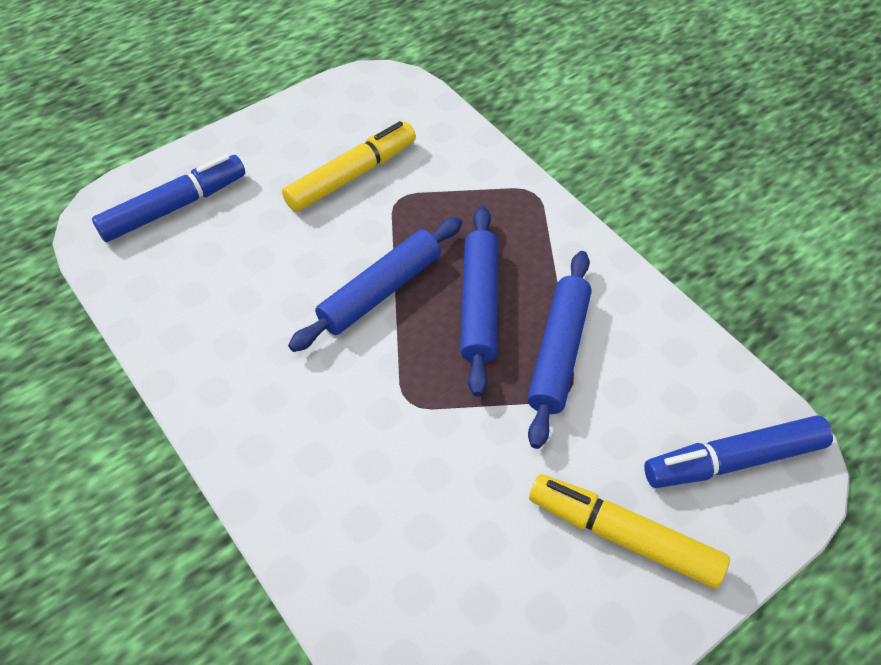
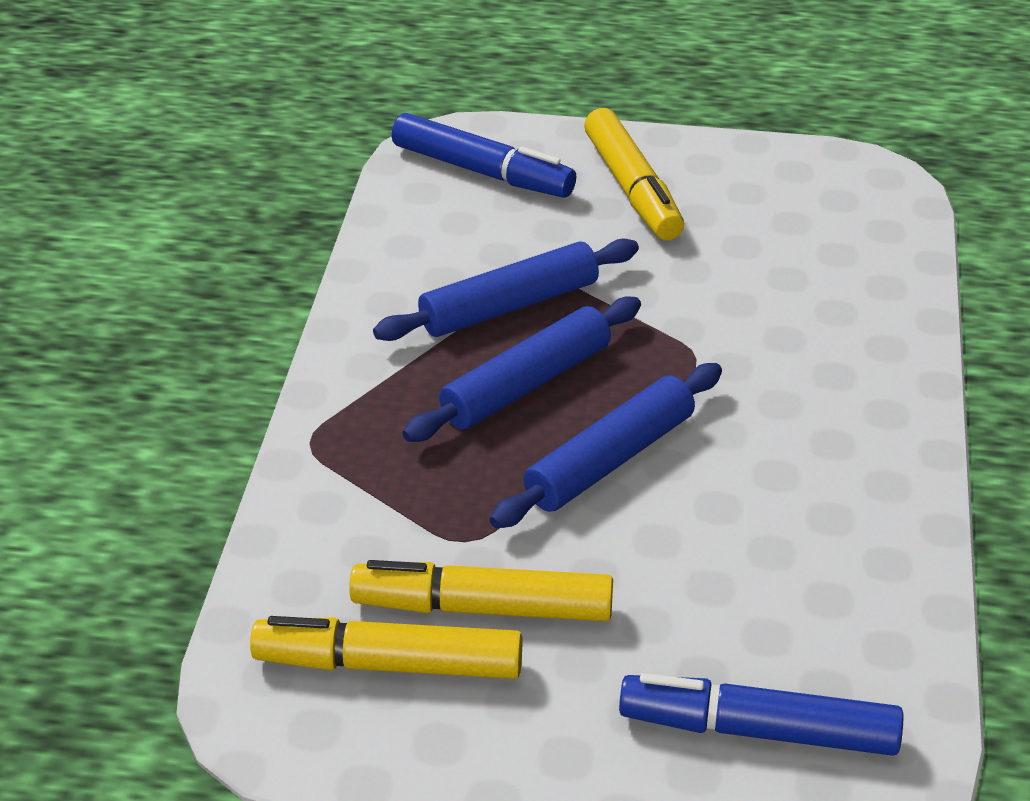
camera: 135 degrees left, 15 degrees down
blue rolling pin [288,217,462,352] -> blue rolling pin turned 45 degrees counterclockwise [490,363,722,528]
none -> yellow marker [250,616,522,679]

